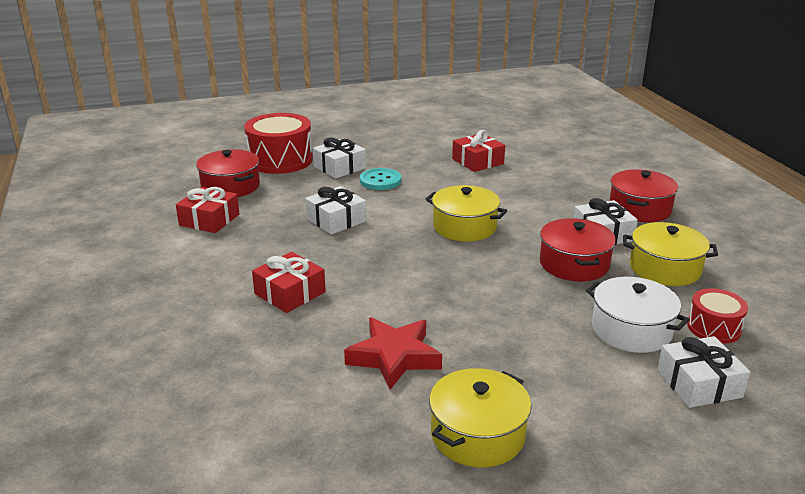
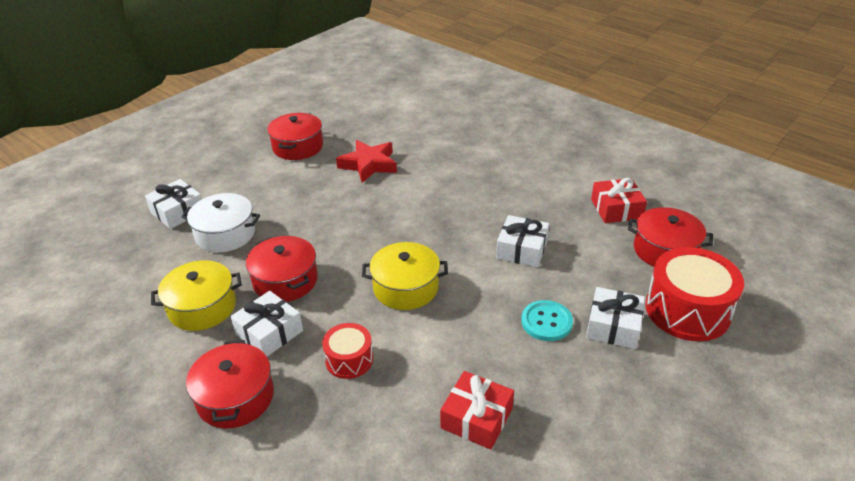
camera: 150 degrees right, 10 degrees up
red gift [252,252,326,313] -> none
yellow pot [429,368,531,467] -> red pot [267,113,323,160]
red drum [687,288,748,344] -> red drum moved to [322,323,373,379]

